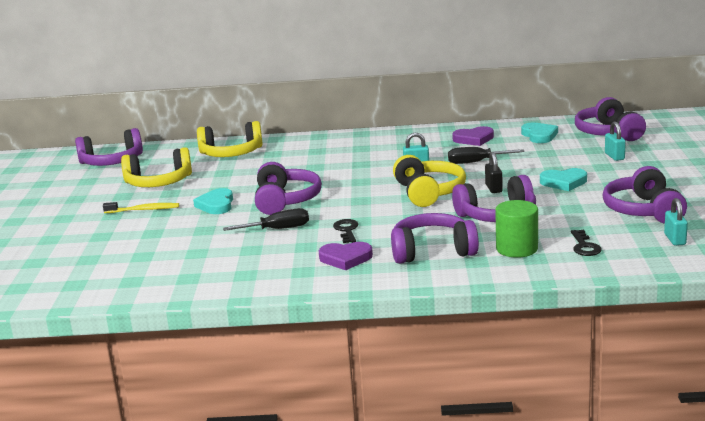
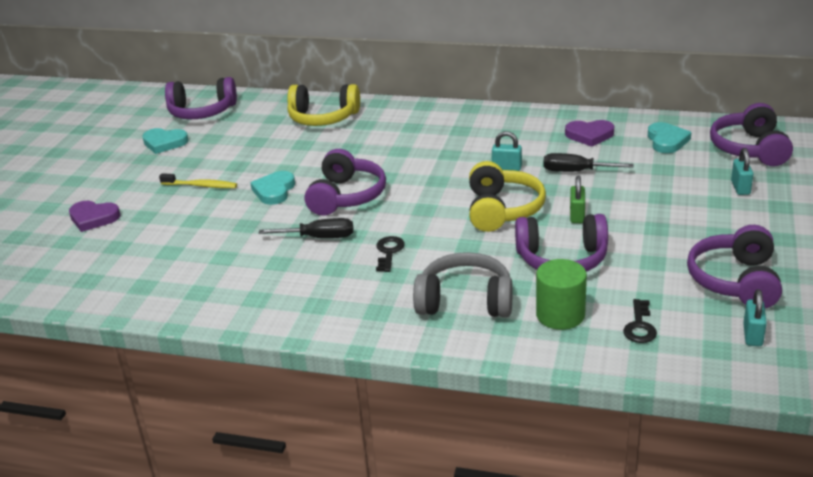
camera: 15 degrees right, 10 degrees up
yellow headphones [121,147,192,187] -> none
purple heart [319,242,373,270] -> purple heart moved to [69,201,121,232]
purple headphones [391,213,479,264] -> grey headphones [413,252,513,317]
black padlock [485,152,503,193] -> green padlock [570,175,585,223]
turquoise heart [540,168,587,191] -> turquoise heart moved to [142,128,189,154]

